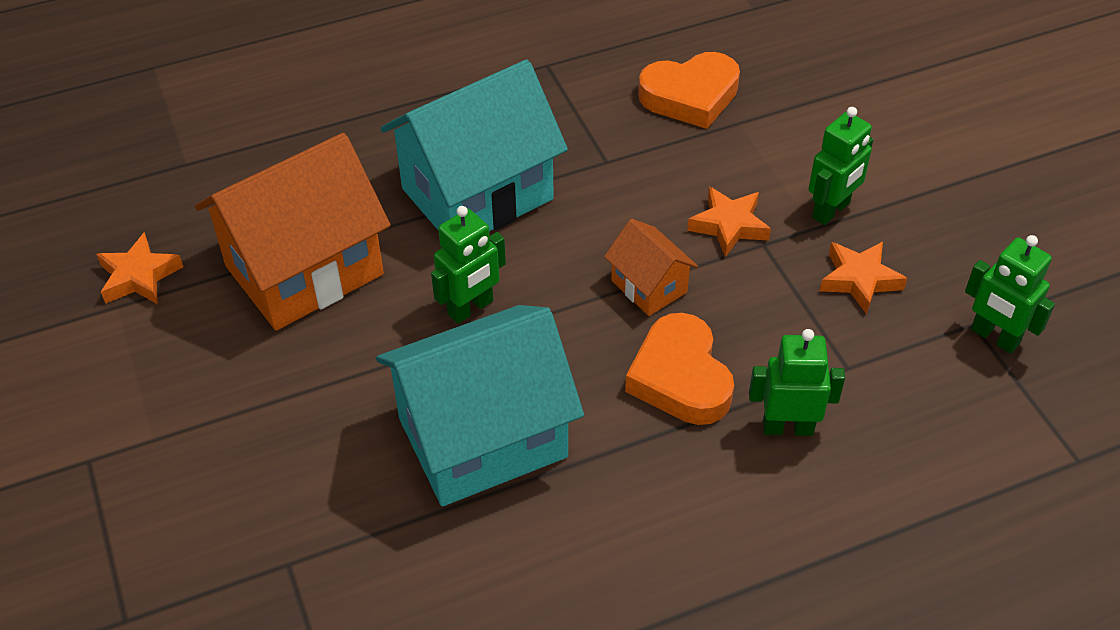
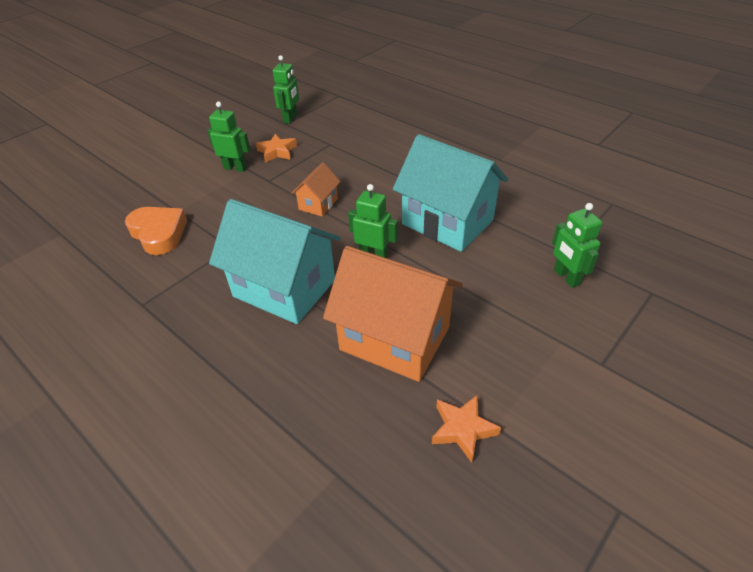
camera: 115 degrees left, 5 degrees down
orange heart [625,313,734,425] -> none
orange star [687,187,771,257] -> none
green robot [749,329,845,436] -> green robot moved to [552,203,602,288]

